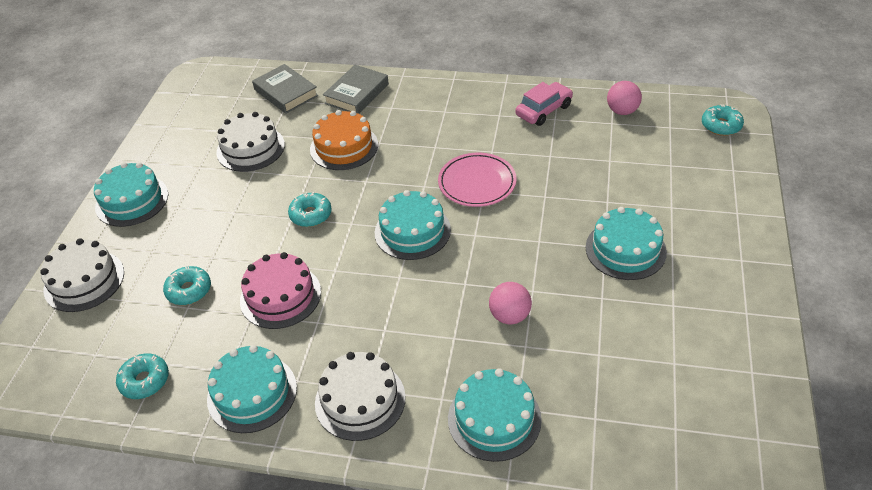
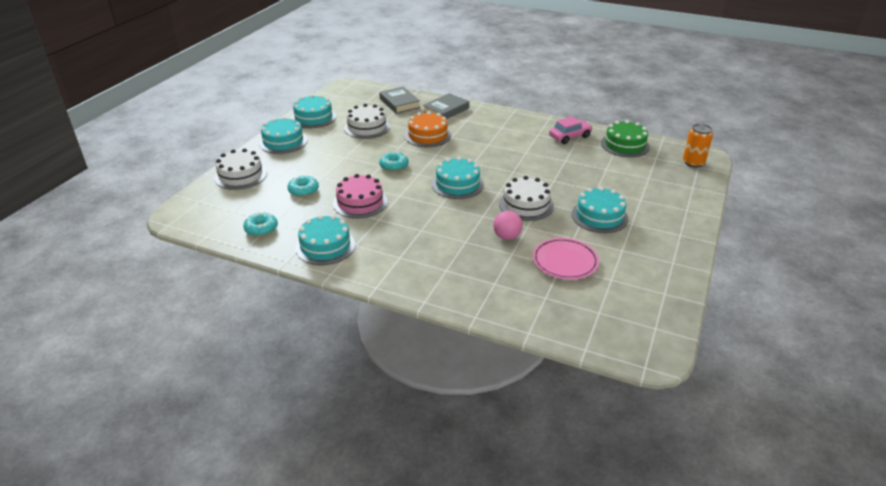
camera: 10 degrees right, 10 degrees down
white cake [315,352,406,441] -> white cake moved to [499,176,554,221]
pink plate [438,153,516,207] -> pink plate moved to [533,238,599,280]
turquoise cake [448,368,542,462] -> turquoise cake moved to [291,94,336,128]
pink ball [607,81,642,115] -> green cake [601,120,650,157]
turquoise donut [702,104,744,136] -> orange can [683,124,713,167]

